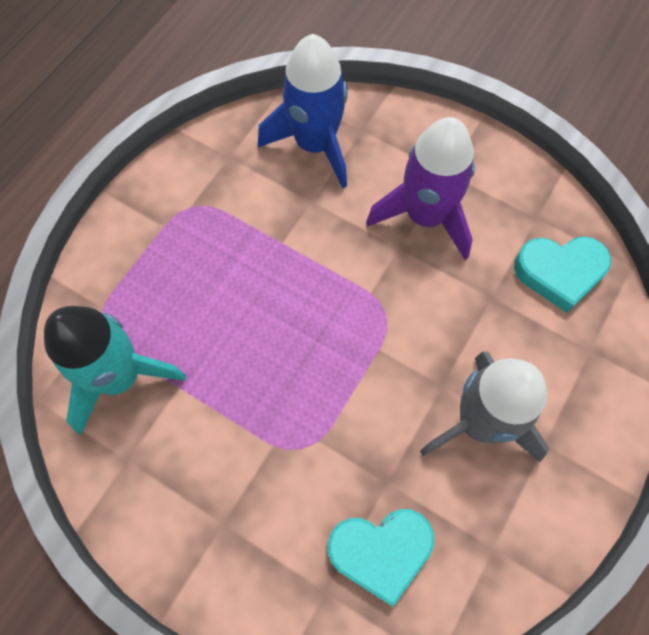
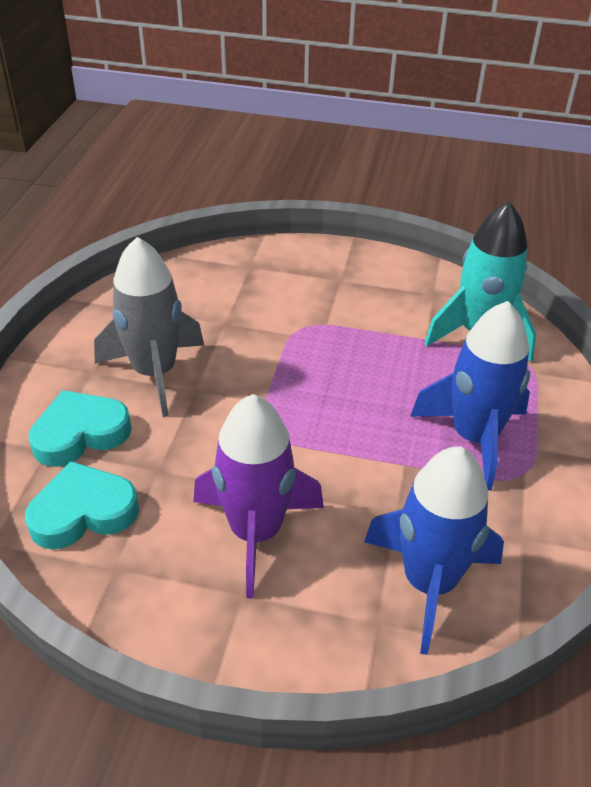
camera: 160 degrees right, 25 degrees down
turquoise heart [328,509,434,607] -> turquoise heart moved to [29,390,132,467]
none -> blue rocket [410,301,530,490]

